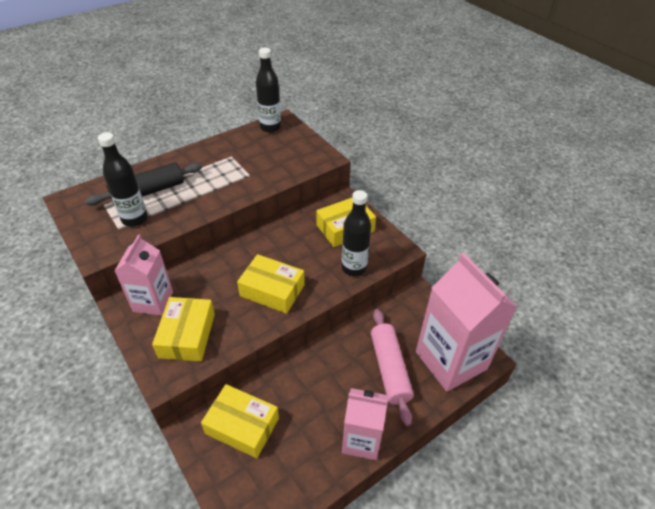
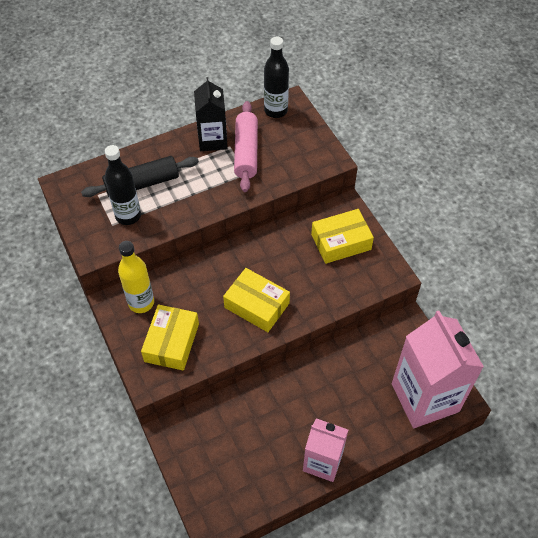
camera: 10 degrees right, 10 degrees up
pink carton [115,234,173,316] -> yellow bottle [118,241,154,313]
yellow box [201,384,279,458] -> none
black bottle [341,190,371,276] -> none
pink rolling pin [371,309,414,426] -> pink rolling pin moved to [234,101,258,192]
none -> black carton [194,77,228,151]

